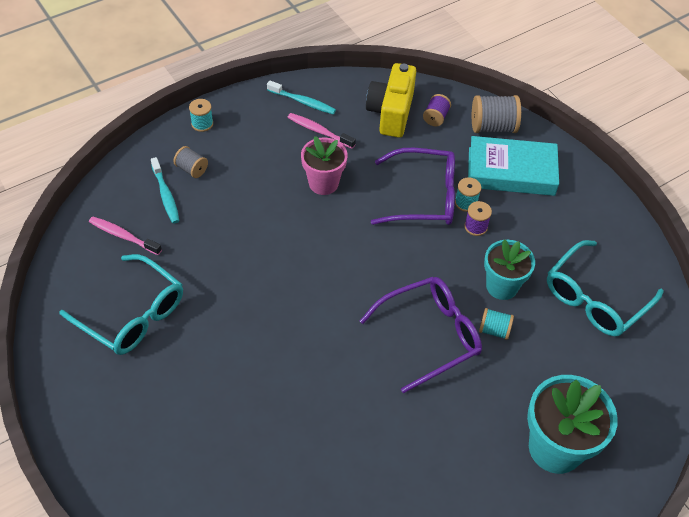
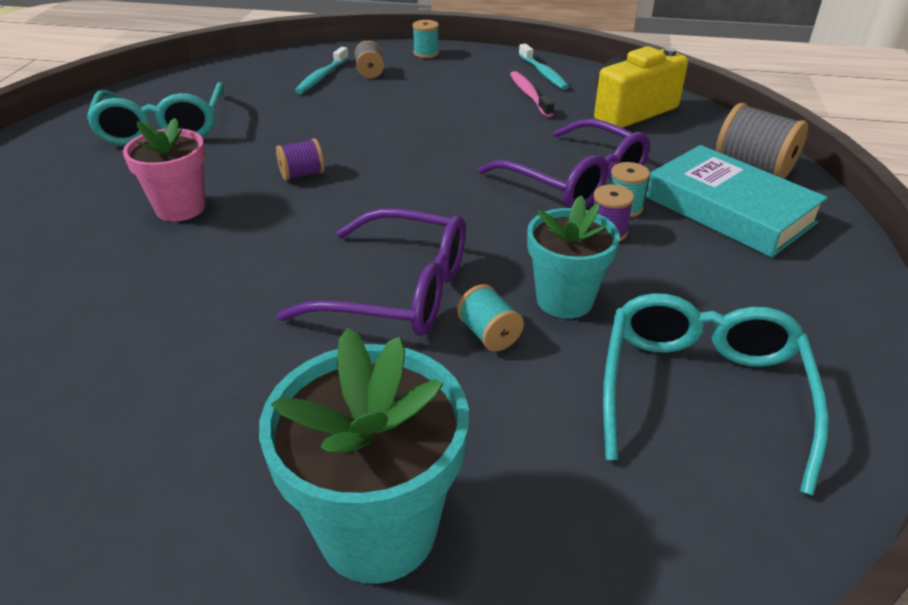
camera: 45 degrees right, 15 degrees down
pink toothbrush [89,216,162,255] -> none
pink flower pot [301,136,348,195] -> pink flower pot moved to [123,118,206,221]
purple spool [423,94,451,126] -> purple spool moved to [276,138,325,181]
turquoise glasses [547,240,664,337] -> turquoise glasses turned 105 degrees clockwise [603,293,829,496]

